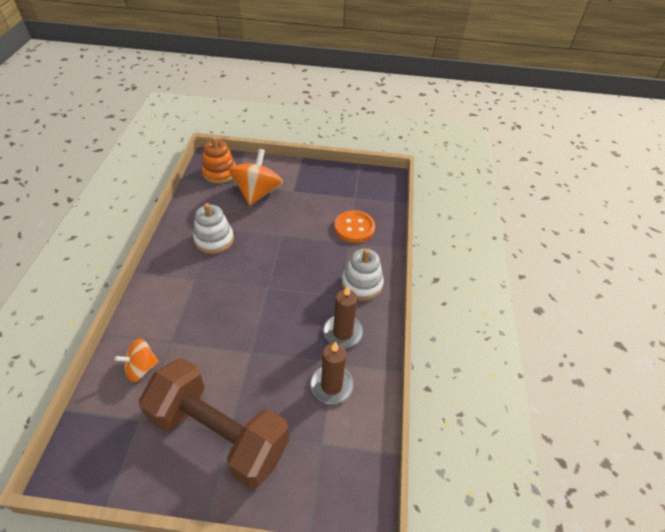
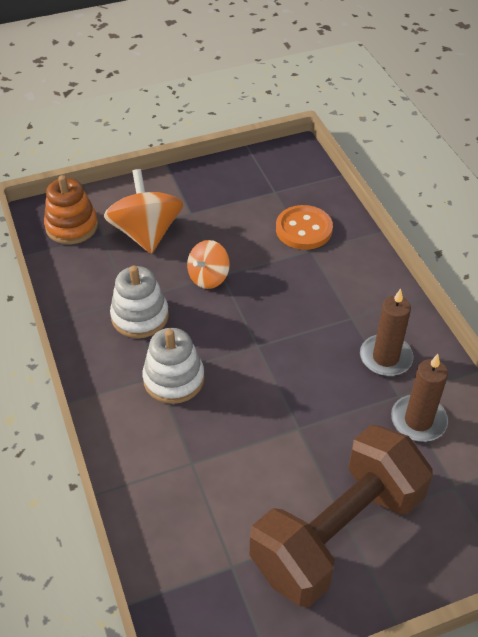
camera: 25 degrees left, 0 degrees up
orange spinning top [114,338,159,382] -> orange spinning top moved to [187,240,230,289]
brown dumbbell [139,358,289,489] -> brown dumbbell turned 45 degrees counterclockwise [250,425,433,607]
white stacking toy [342,249,384,301] -> white stacking toy moved to [142,328,205,404]

